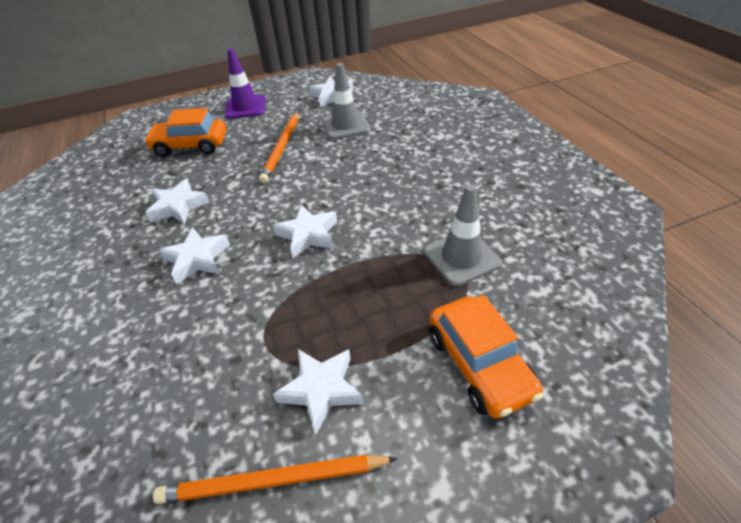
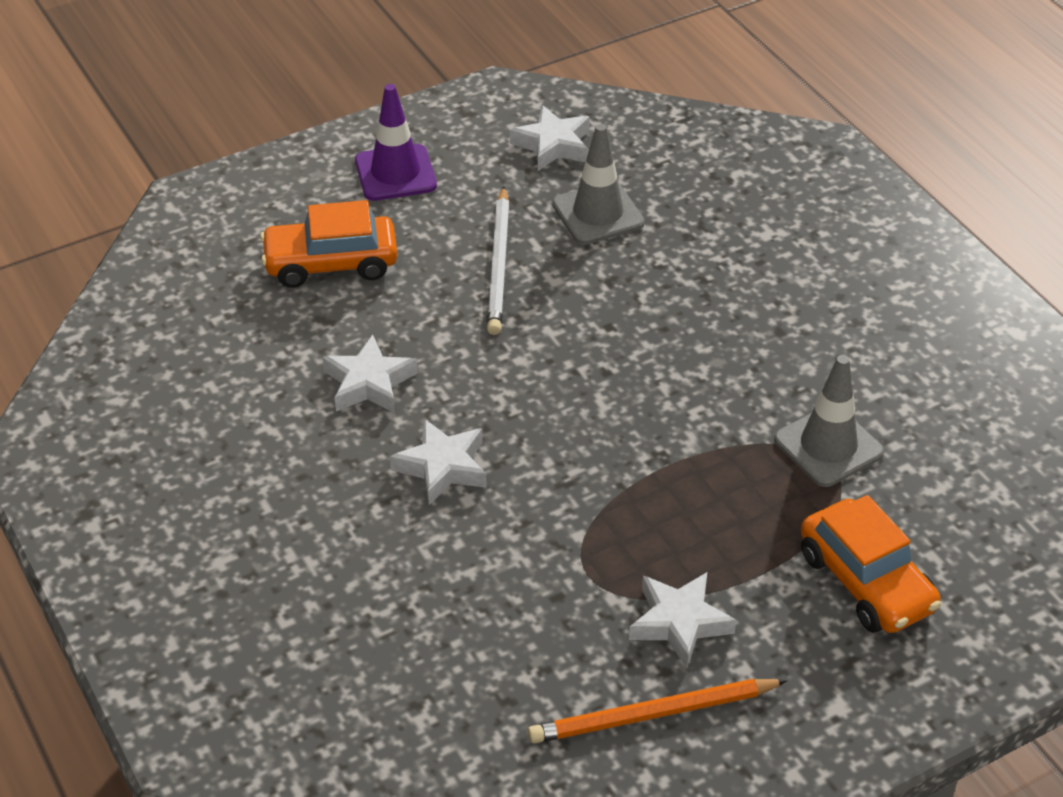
camera: 10 degrees left, 0 degrees up
orange pencil [259,112,299,183] -> white pencil [487,186,510,335]
white star [273,205,337,258] -> none

